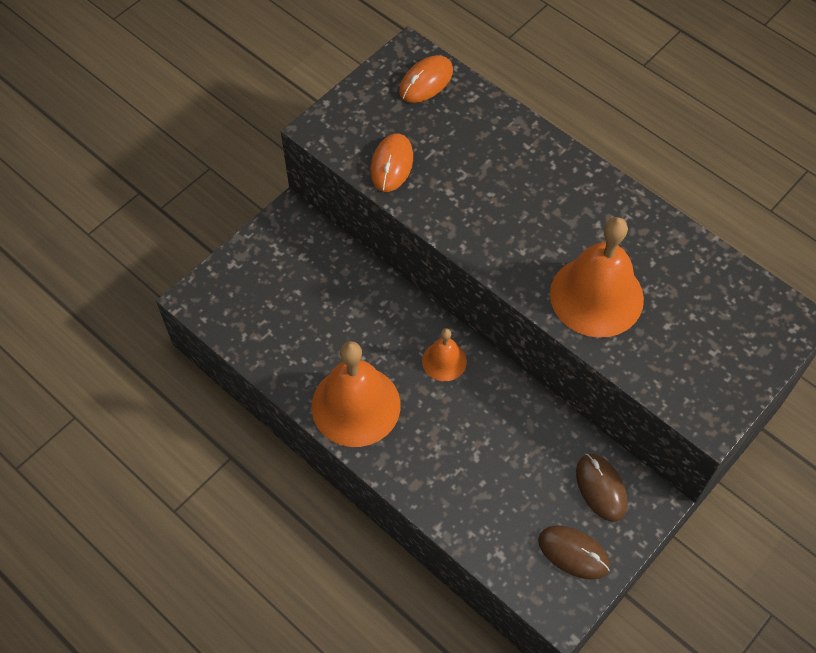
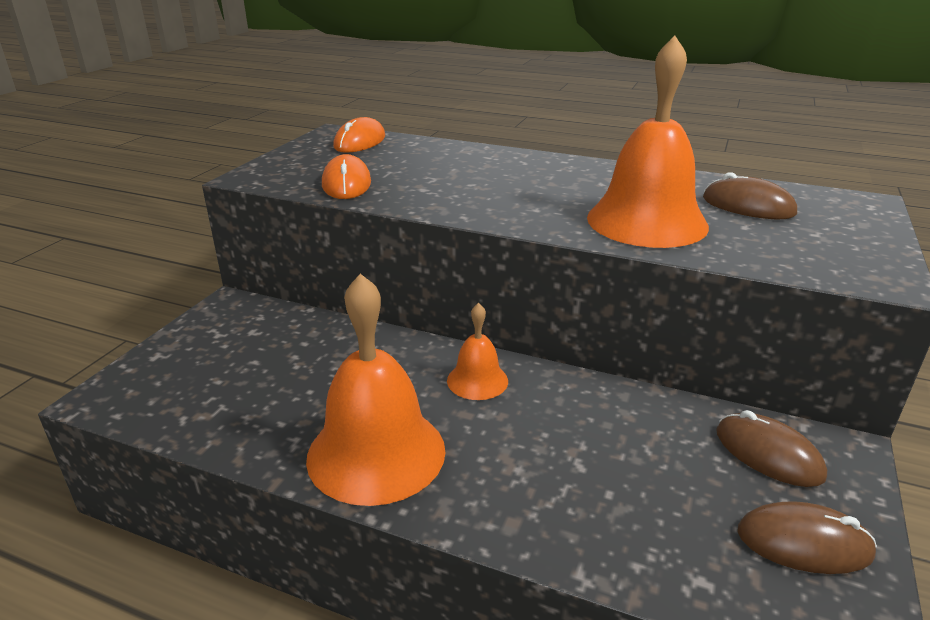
camera: 20 degrees left, 30 degrees down
none -> brown mouse [703,172,797,219]

